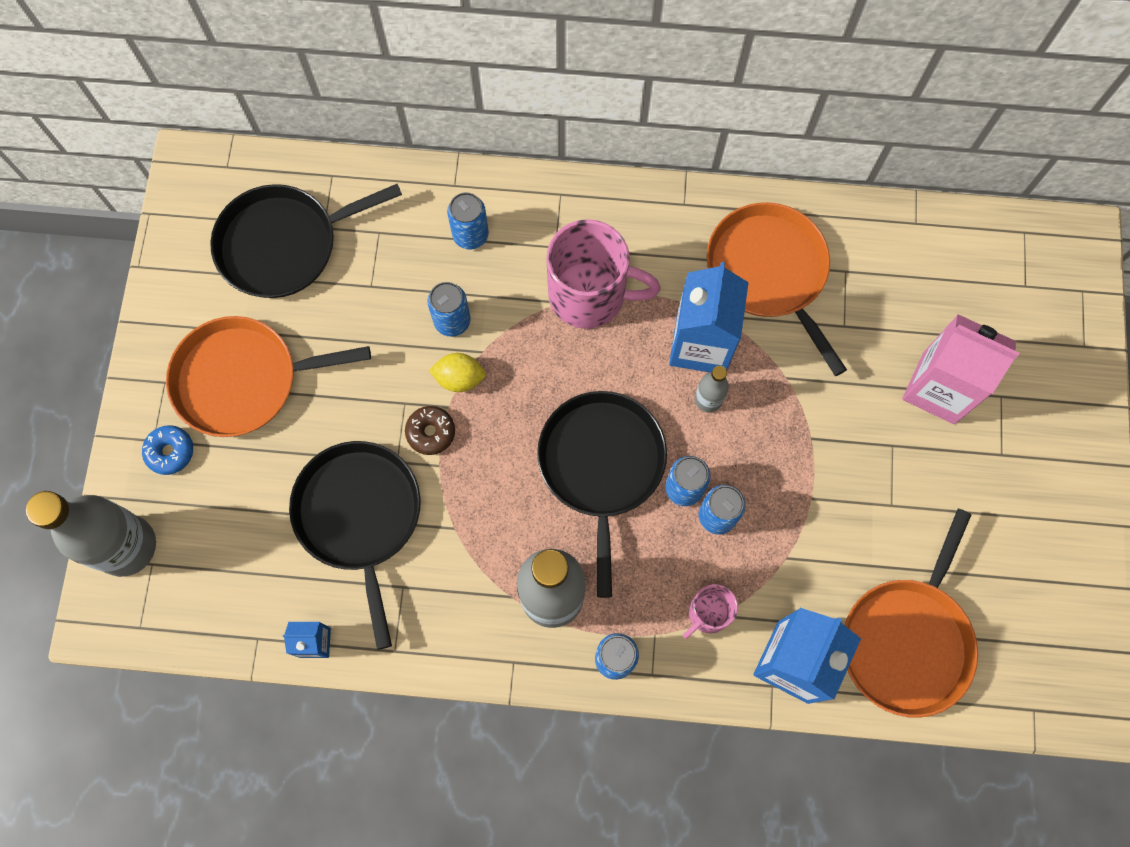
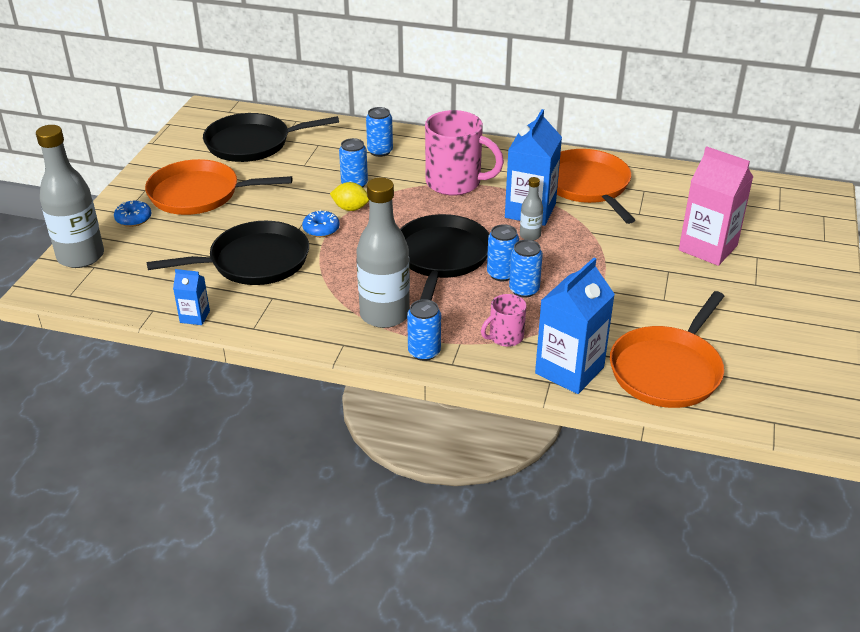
camera: 10 degrees right, 35 degrees down
black pan [289,441,421,650] -> black pan turned 75 degrees clockwise [147,221,309,285]
brown donut [405,406,455,455] -> blue donut [302,210,340,237]

